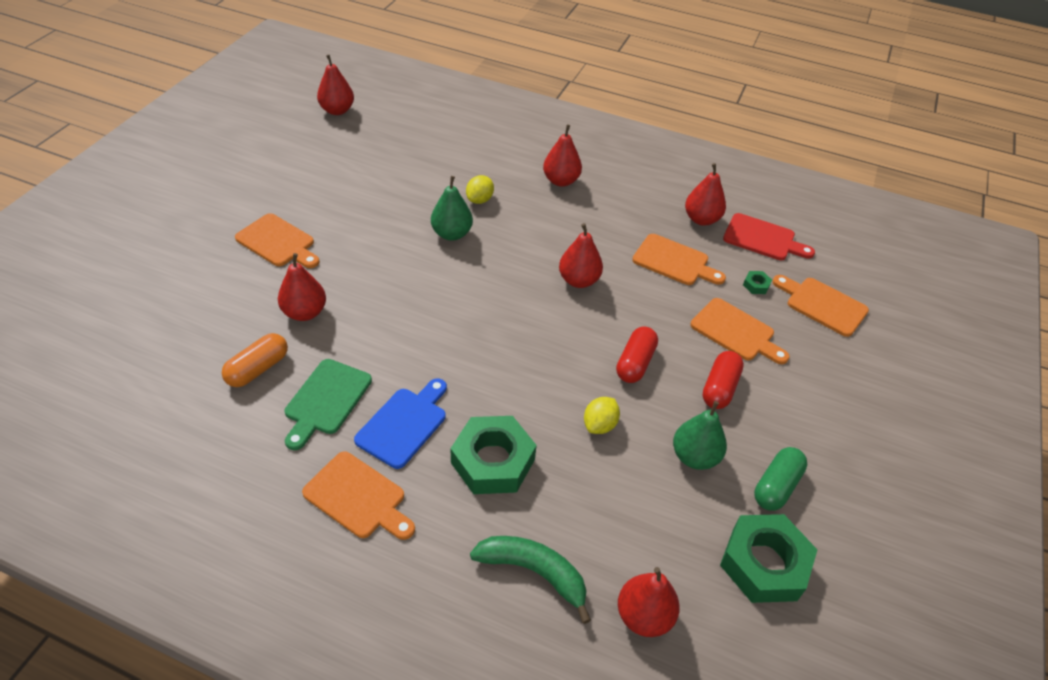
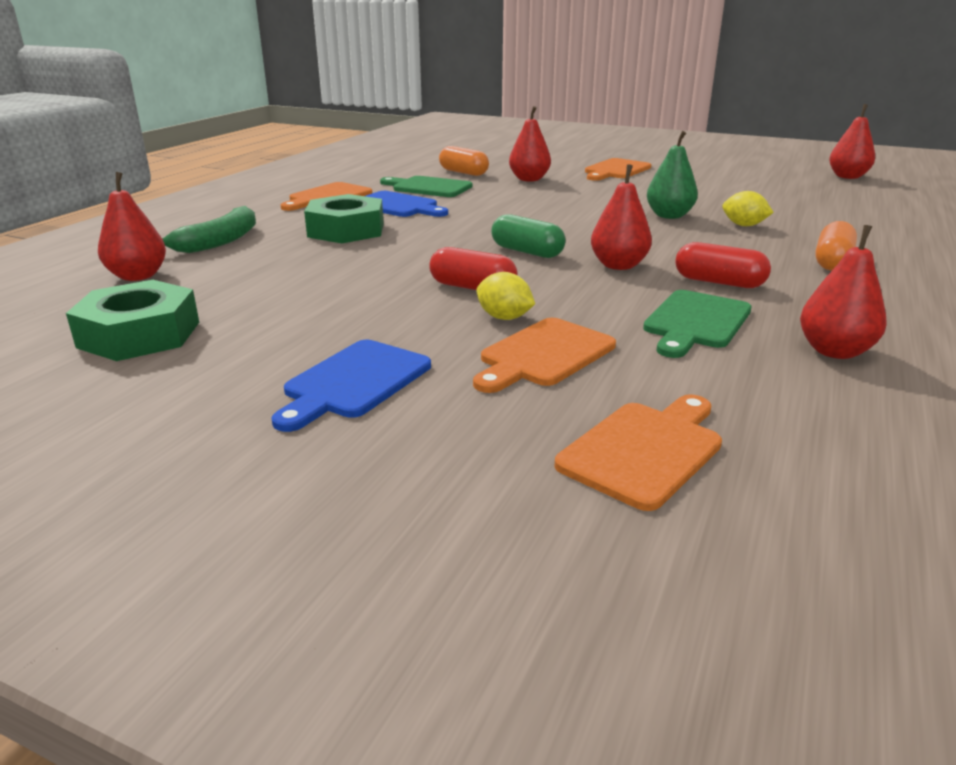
camera: 95 degrees right, 20 degrees down
red pear [543,124,582,187] -> orange capsule [815,221,857,271]
yellow lemon [584,397,620,434] -> yellow lemon moved to [477,272,535,320]
orange cutting board [632,234,726,285] -> green cutting board [643,290,752,358]
green pear [673,401,727,470] -> none
red capsule [702,351,744,409] -> red capsule moved to [675,242,771,288]
red cutting board [723,213,815,260] -> none
green nut [743,271,772,294] -> none
green capsule [754,447,807,511] -> green capsule moved to [491,214,566,258]
none -> blue cutting board [271,340,431,432]

